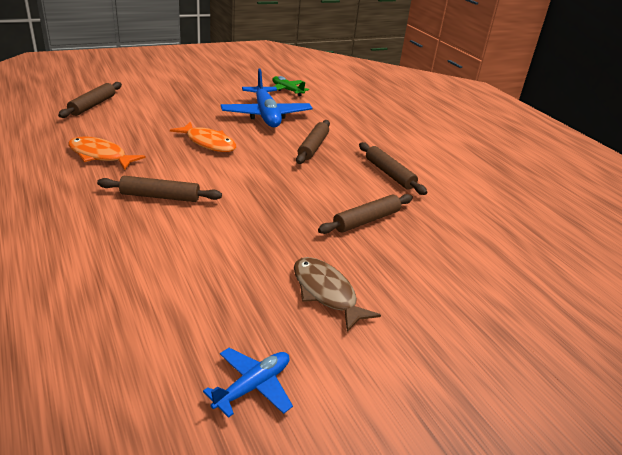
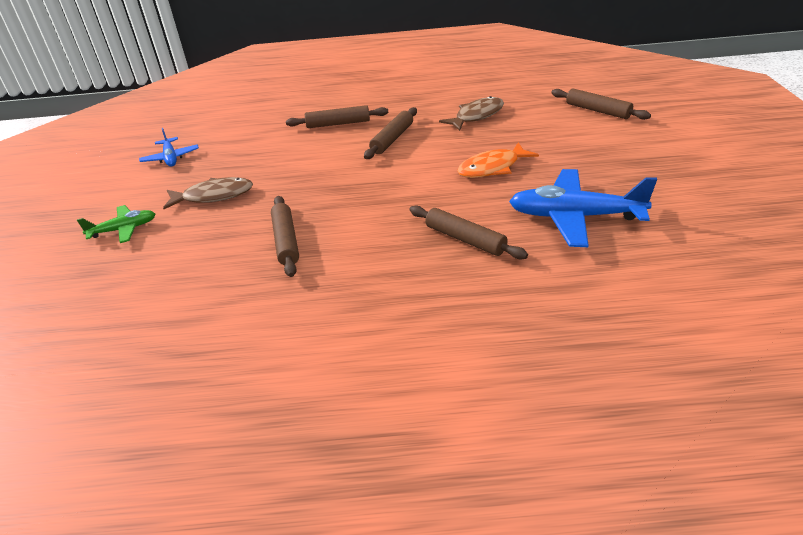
camera: 120 degrees right, 5 degrees up
orange fish [68,136,146,170] -> brown fish [439,96,504,131]
green plane [272,76,309,96] -> green plane moved to [77,205,155,243]
brown rolling pin [359,142,427,195] -> brown rolling pin moved to [286,105,388,128]

